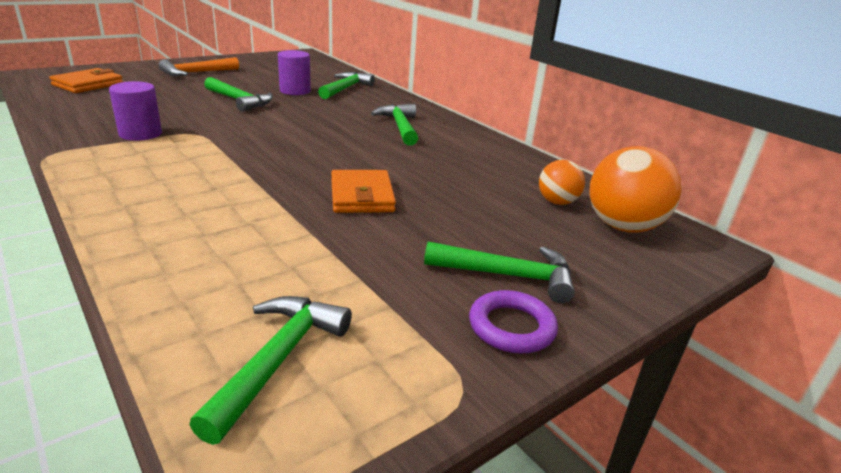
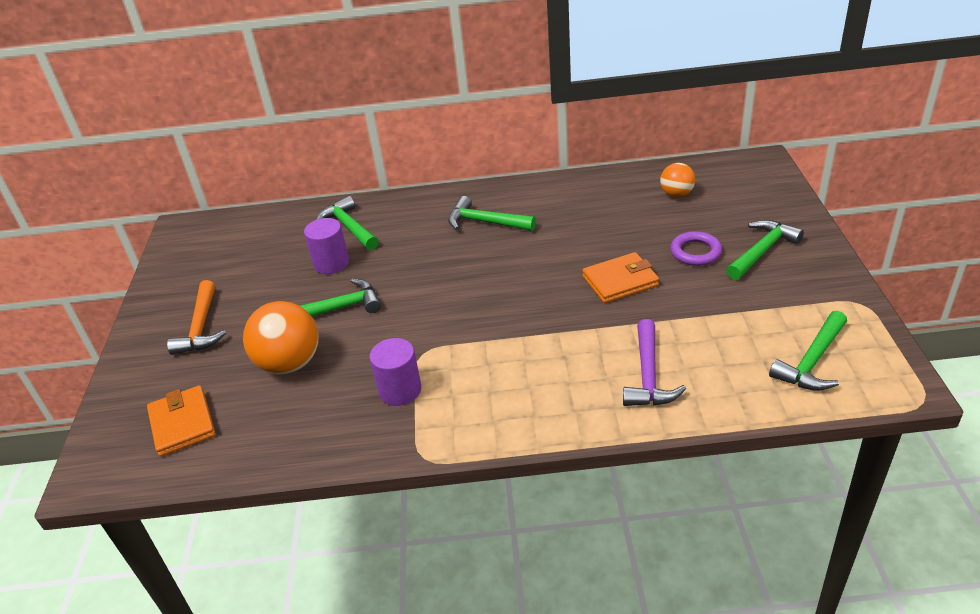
camera: 50 degrees left, 10 degrees up
green hammer [189,296,352,445] -> green hammer turned 105 degrees counterclockwise [769,311,847,391]
orange wallet [331,170,396,213] -> orange wallet turned 45 degrees counterclockwise [582,252,659,303]
purple ring [469,290,558,354] -> purple ring moved to [670,231,722,266]
orange ball [589,146,682,233] -> orange ball moved to [243,301,318,374]
none -> purple hammer [623,319,686,406]

